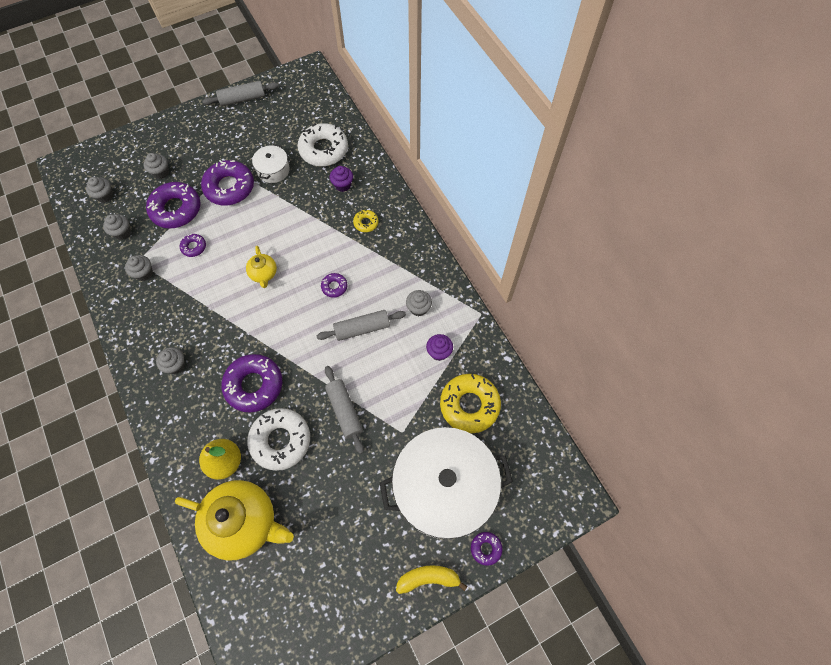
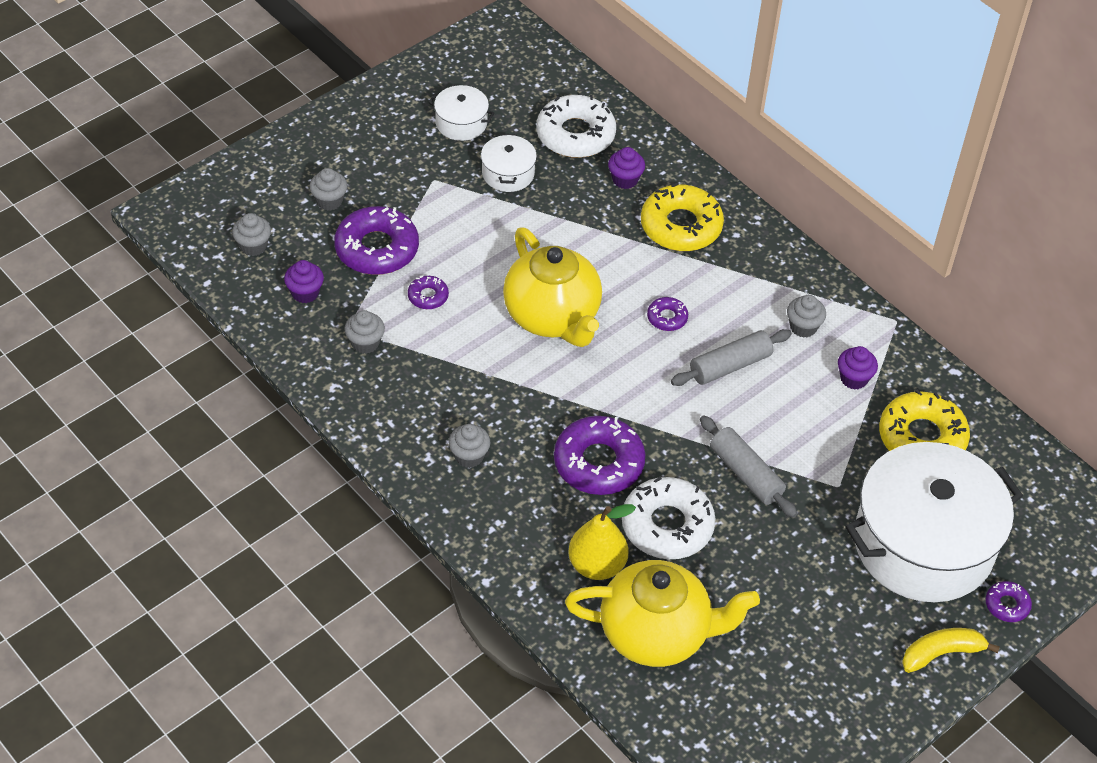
camera: 15 degrees left, 15 degrees down
grey cupcake [103,214,131,240] -> purple cupcake [284,260,324,303]
purple donut [201,160,254,205] -> none
grey rolling pin [202,81,279,106] -> none
yellow teapot [246,246,277,288] -> yellow teapot [503,227,602,347], size x2.09
yellow donut [353,210,378,232] -> yellow donut [641,183,724,251], size x2.09
none -> white pot [429,85,494,141]

